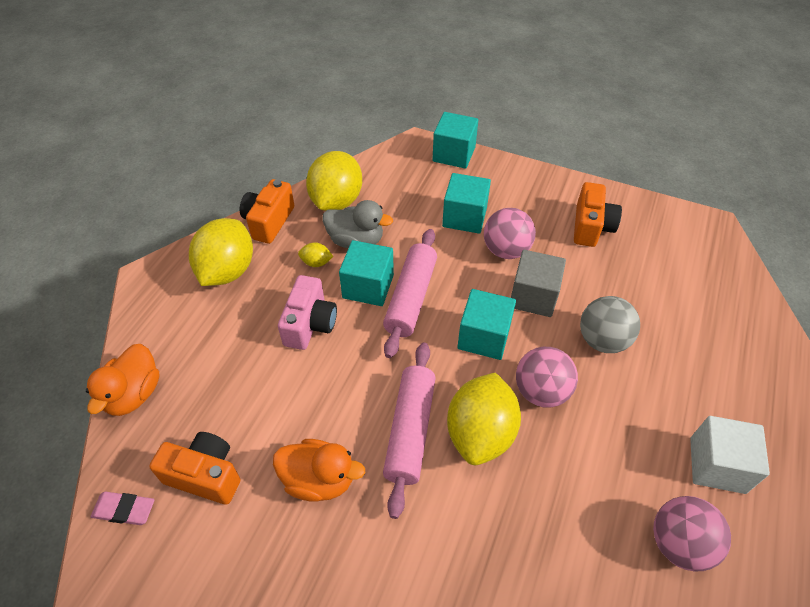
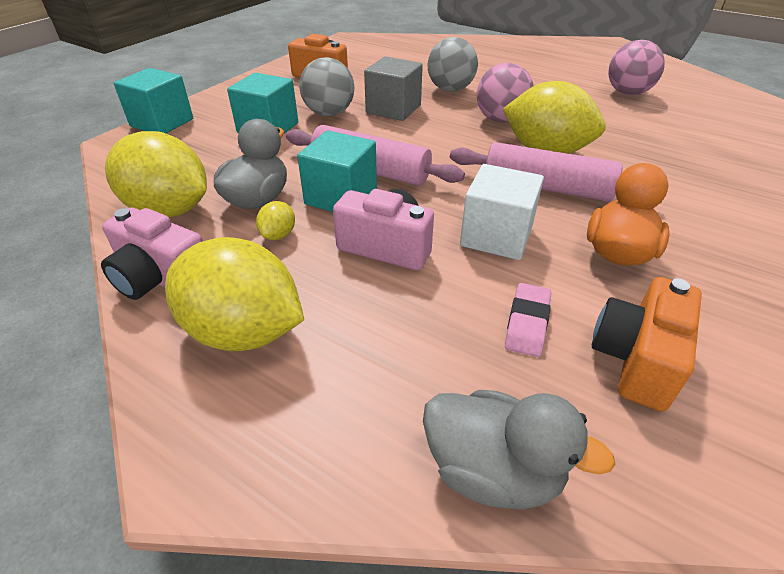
camera: 80 degrees left, 10 degrees down
orange duck [86,344,160,416] -> grey duck [423,390,616,510]
pink eraser [91,491,155,525] -> pink eraser moved to [505,283,551,357]
orange camera [240,179,294,244] -> pink camera [101,207,203,300]
turquoise cube [457,289,516,360] -> none
pink ball [484,208,536,259] -> grey ball [299,57,354,116]
white cube [690,416,770,494] -> white cube moved to [460,164,544,260]

